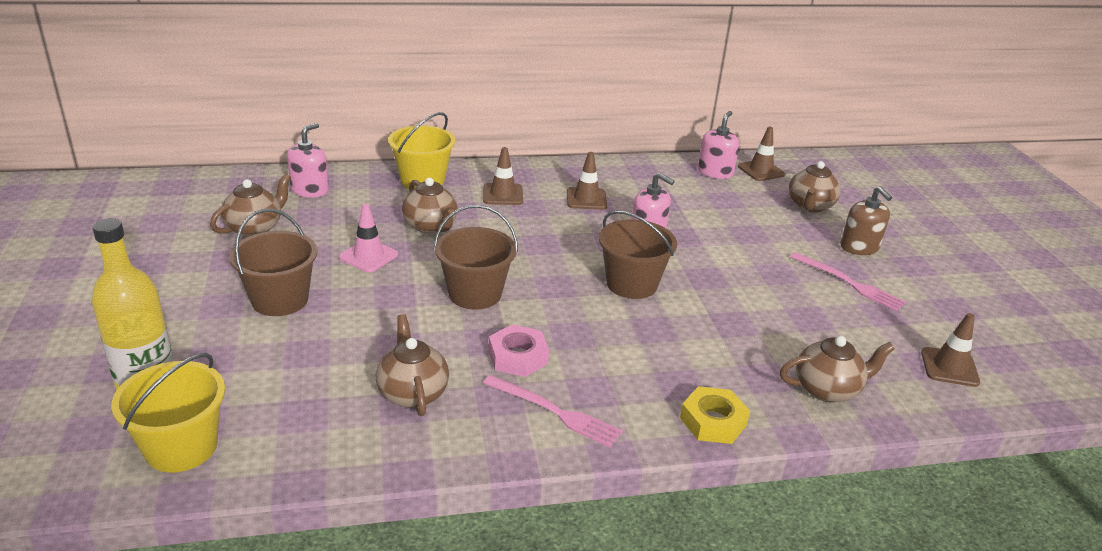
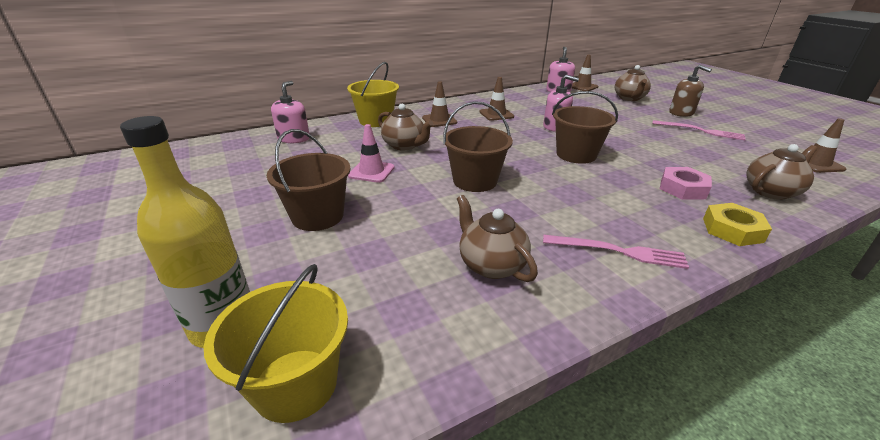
camera: 15 degrees left, 0 degrees up
brown teapot [210,173,291,237] -> none
pink nut [489,324,549,377] -> pink nut moved to [660,167,712,200]

